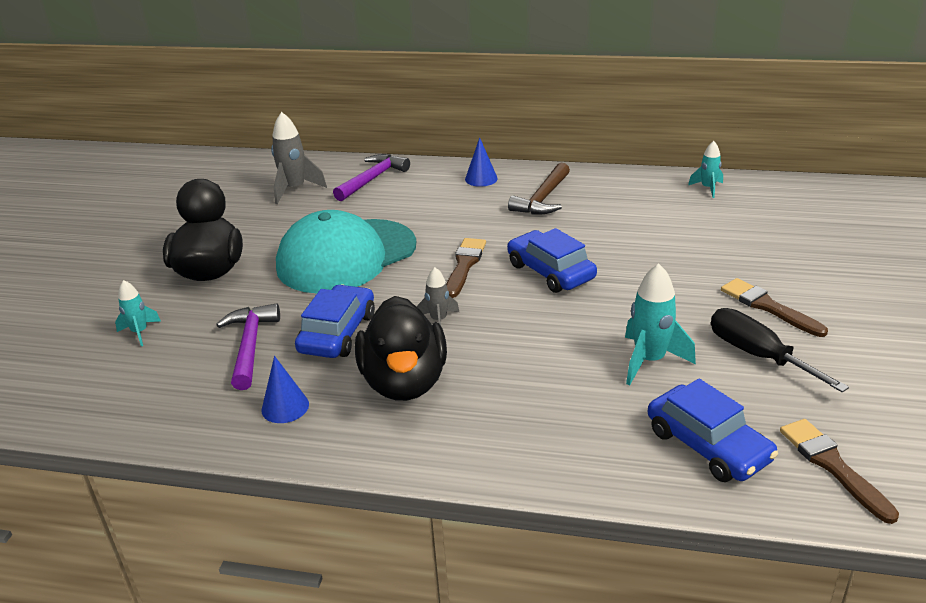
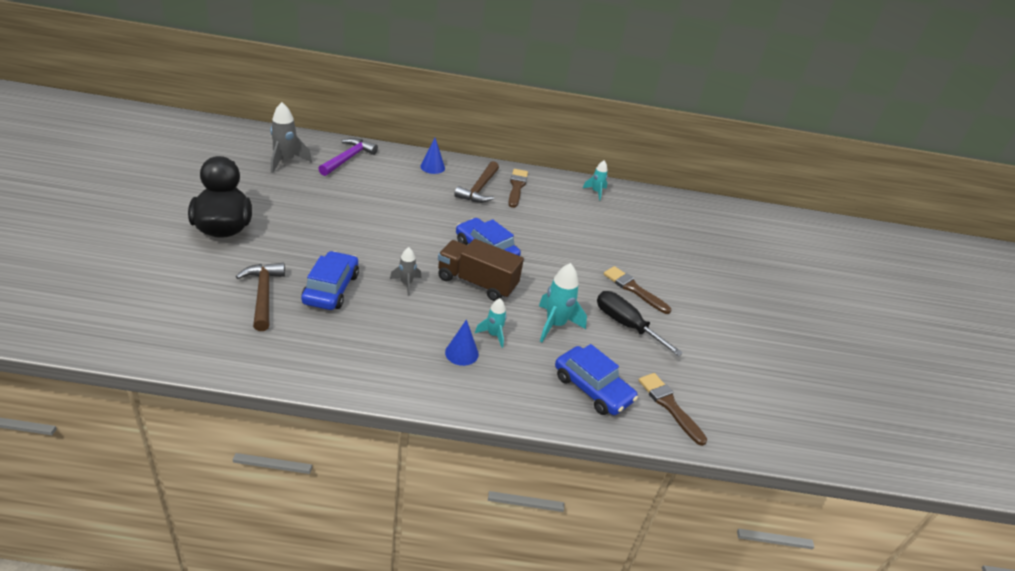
camera: 15 degrees left, 5 degrees up
turquoise rocket [115,280,161,346] -> turquoise rocket moved to [475,298,507,348]
purple hammer [216,303,280,390] -> brown hammer [236,263,285,331]
blue cone [262,356,309,423] -> blue cone moved to [445,319,479,366]
turquoise cap [276,210,416,293] -> none
black duck [355,296,447,401] -> none
brown brush [446,238,486,298] -> brown brush moved to [508,169,528,208]
none -> brown truck [438,239,524,301]

